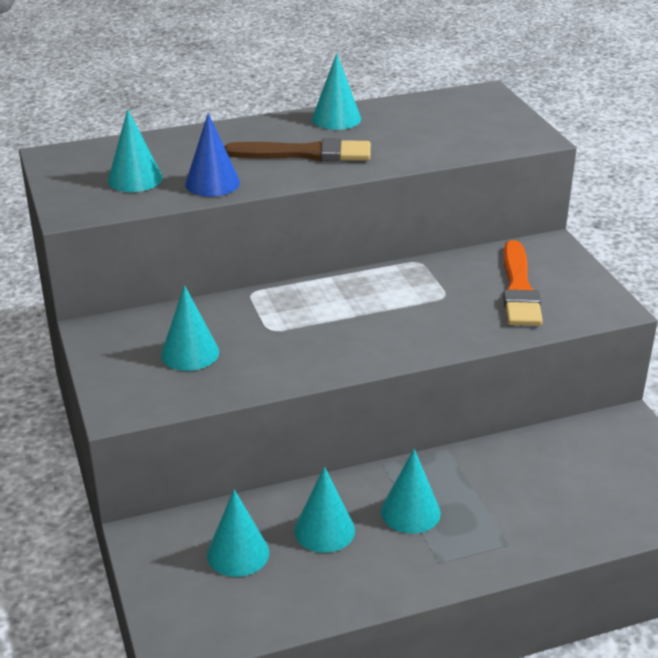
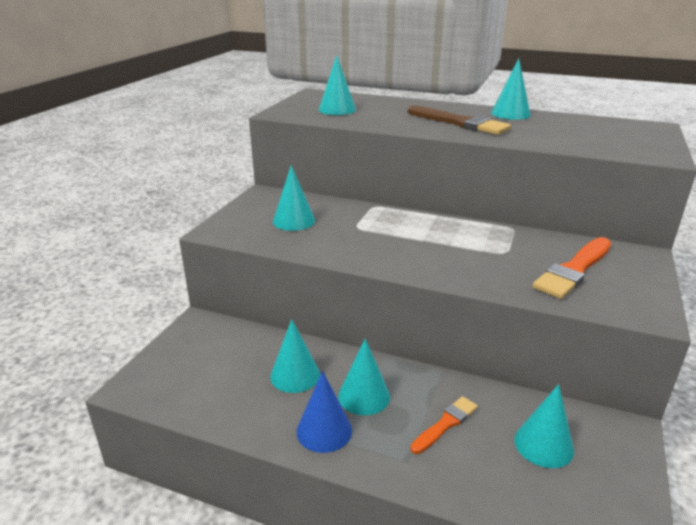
camera: 40 degrees right, 5 degrees down
blue cone [185,113,240,197] -> blue cone moved to [296,371,352,453]
turquoise cone [207,489,269,577] -> turquoise cone moved to [514,384,574,468]
none -> orange brush [410,396,478,454]

